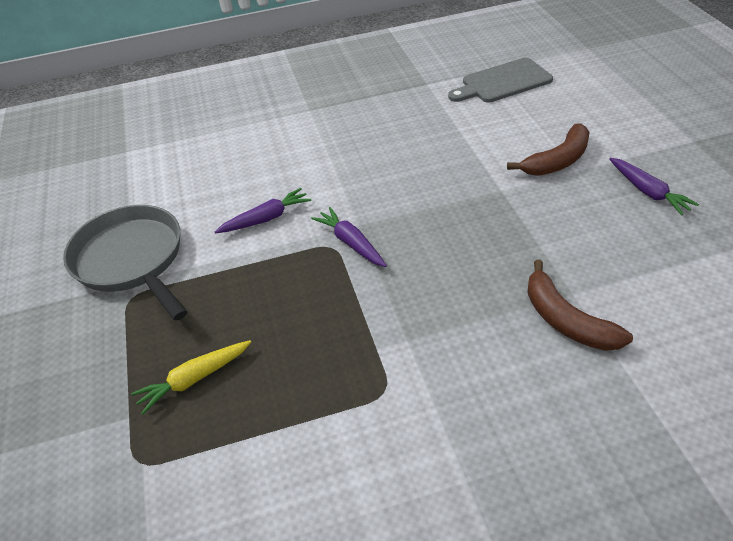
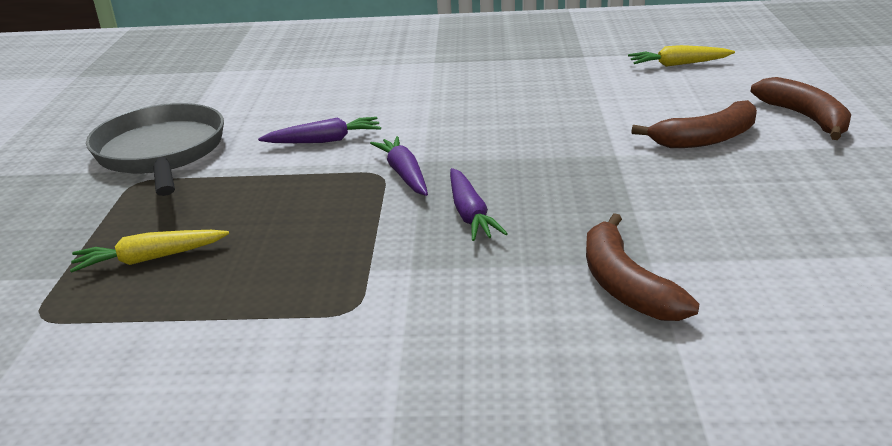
camera: 15 degrees right, 15 degrees down
grey cutting board [448,58,553,103] -> yellow carrot [628,45,735,67]
purple carrot [609,158,699,216] -> purple carrot moved to [450,168,508,241]
none -> brown banana [750,77,851,140]

